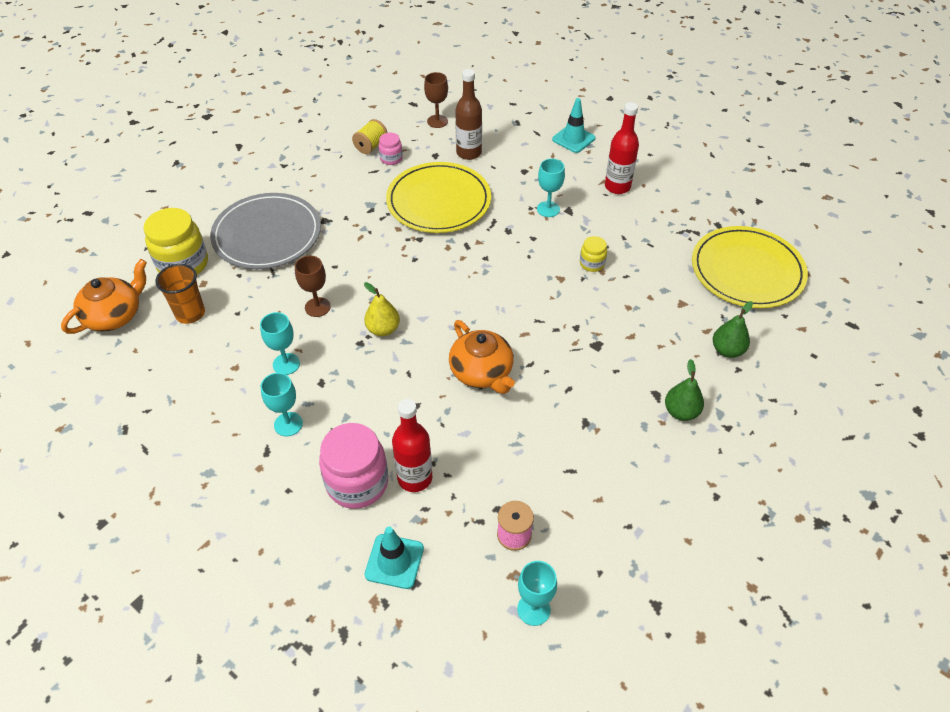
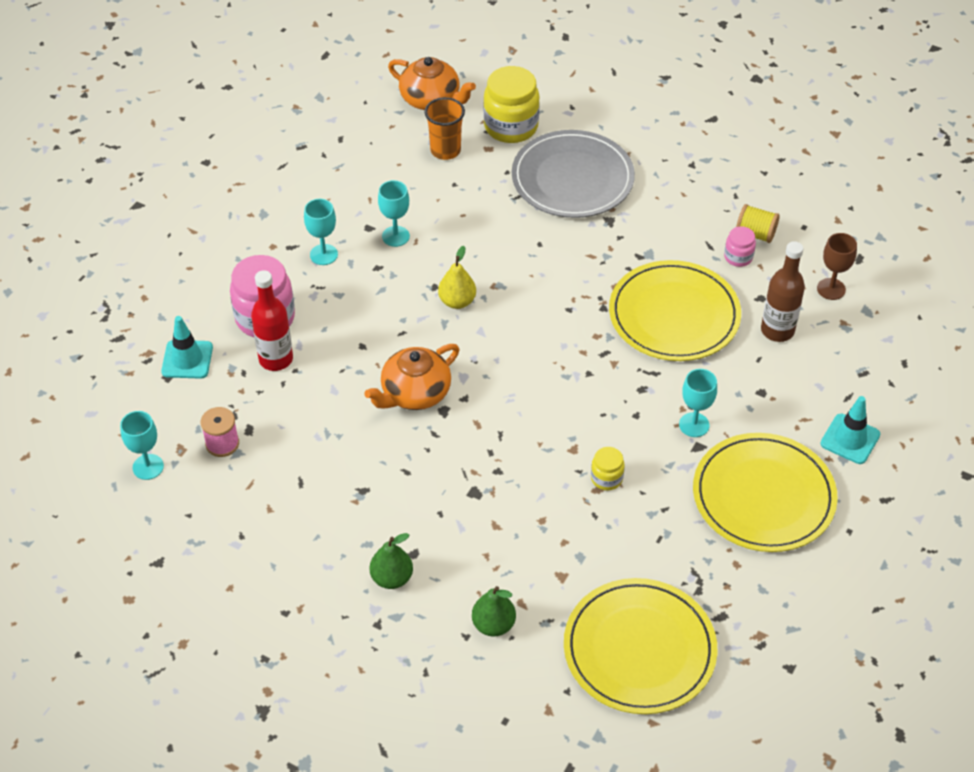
camera: 80 degrees right, 0 degrees up
brown goblet [295,256,331,317] -> none
red bottle [605,102,639,194] -> yellow plate [693,433,838,552]

